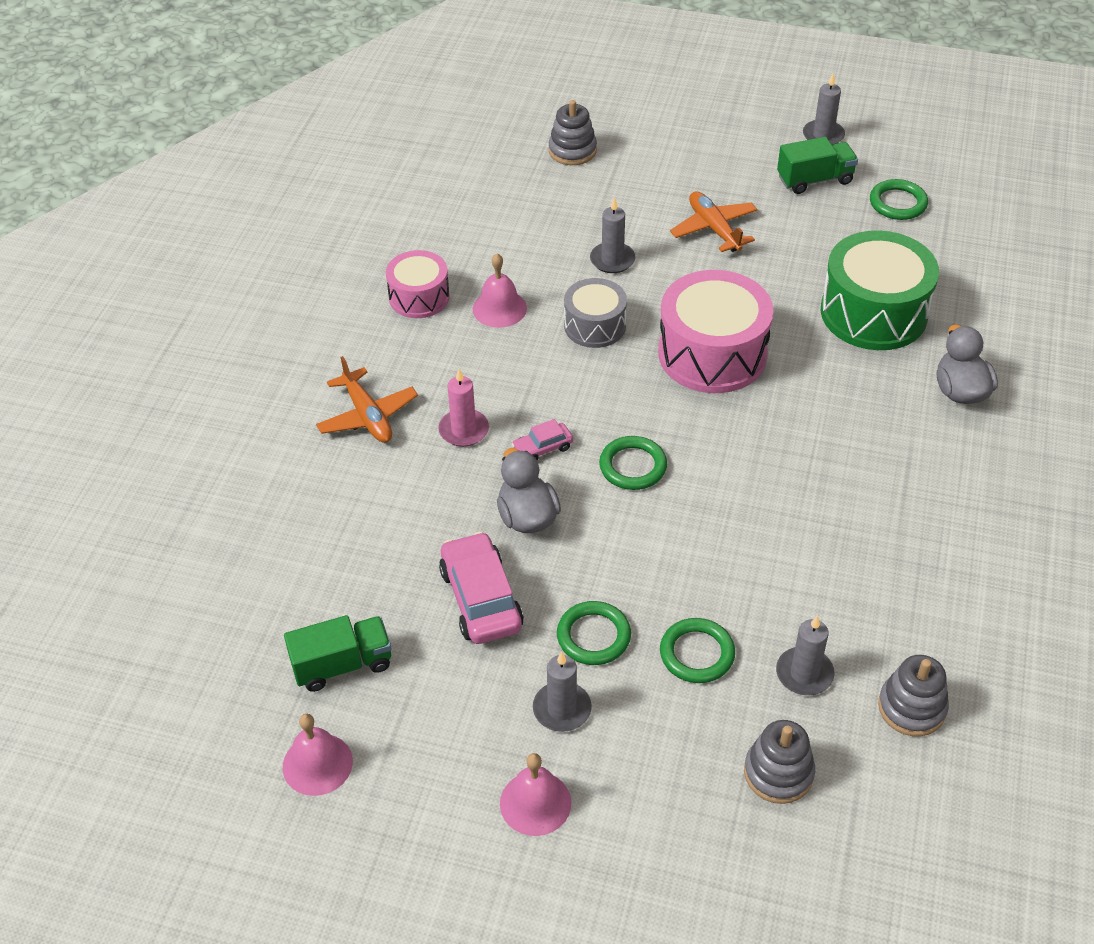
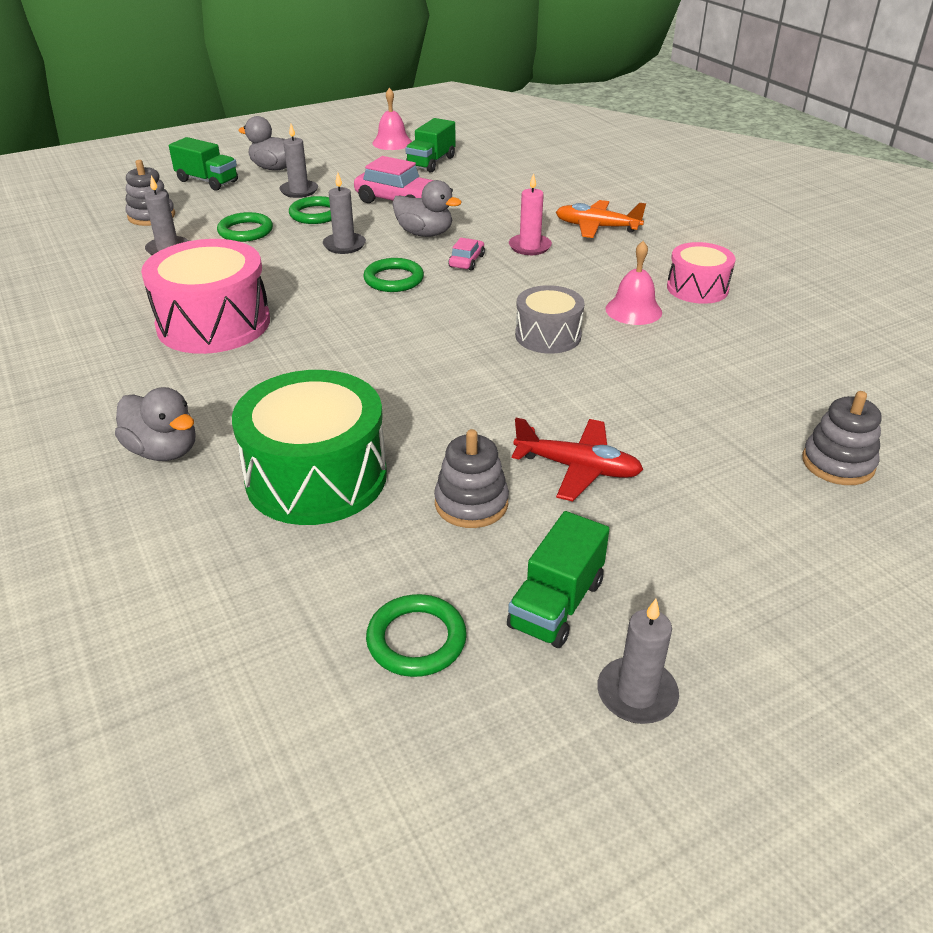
camera: 135 degrees right, 10 degrees down
pink bell [500,753,571,836] -> grey duck [238,116,287,170]
grey candle [590,197,635,273] -> grey candle moved to [323,172,366,254]
pink drum [658,270,774,393] -> pink drum moved to [141,239,270,354]
orange plane [670,191,758,252] -> red plane [512,418,643,501]
grey stacking toy [878,655,949,736] -> grey stacking toy moved to [434,429,509,528]
none -> green truck [169,137,238,190]

